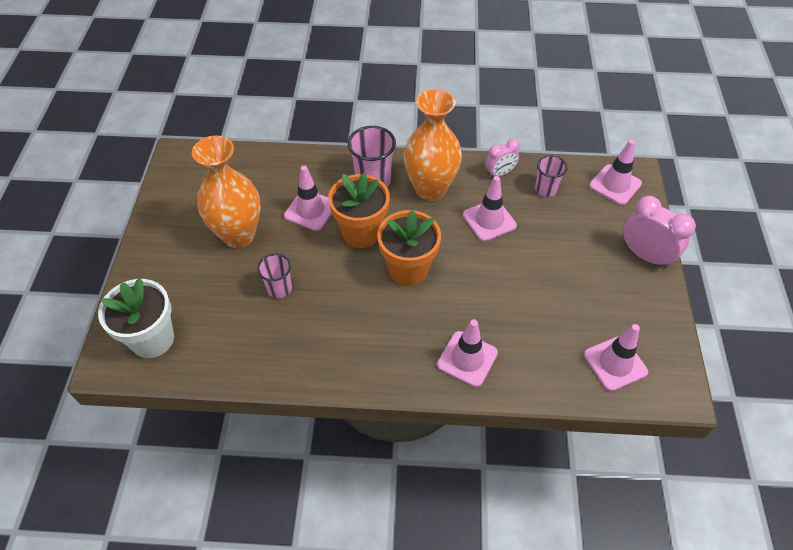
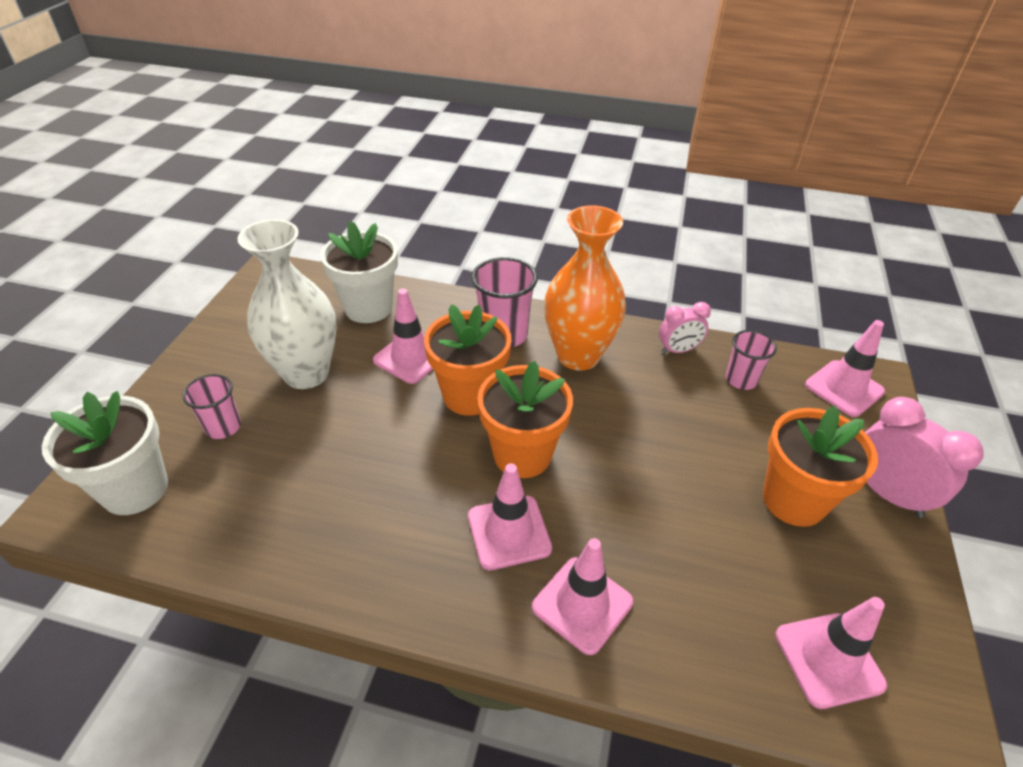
camera: 10 degrees right, 10 degrees down
orange vase [192,136,261,248] -> white vase [237,219,336,389]
pink cup [257,253,292,298] -> pink cup moved to [182,374,241,439]
pink traffic cone [463,176,517,242] -> pink traffic cone moved to [468,463,552,570]
none -> white flower pot [320,221,398,323]
none -> orange flower pot [763,405,878,527]

